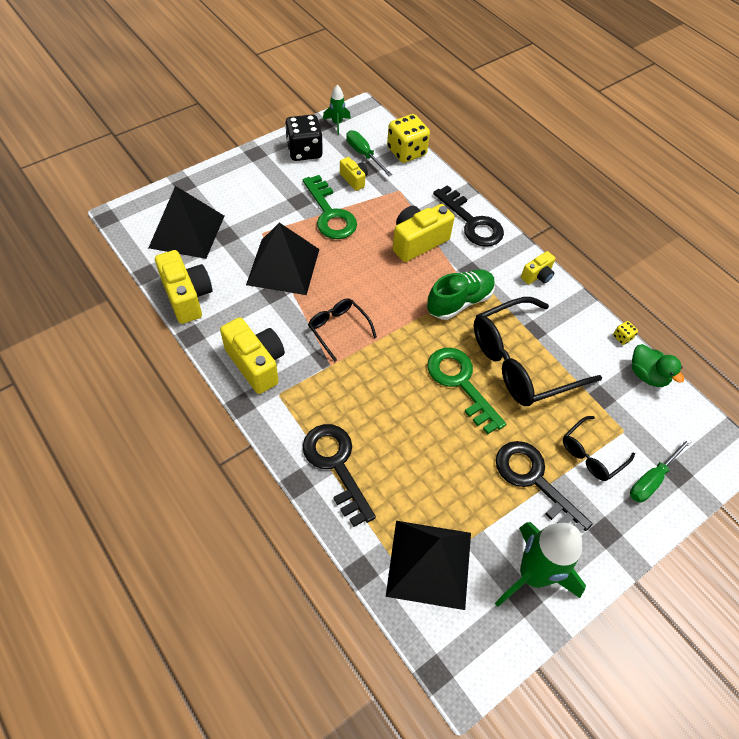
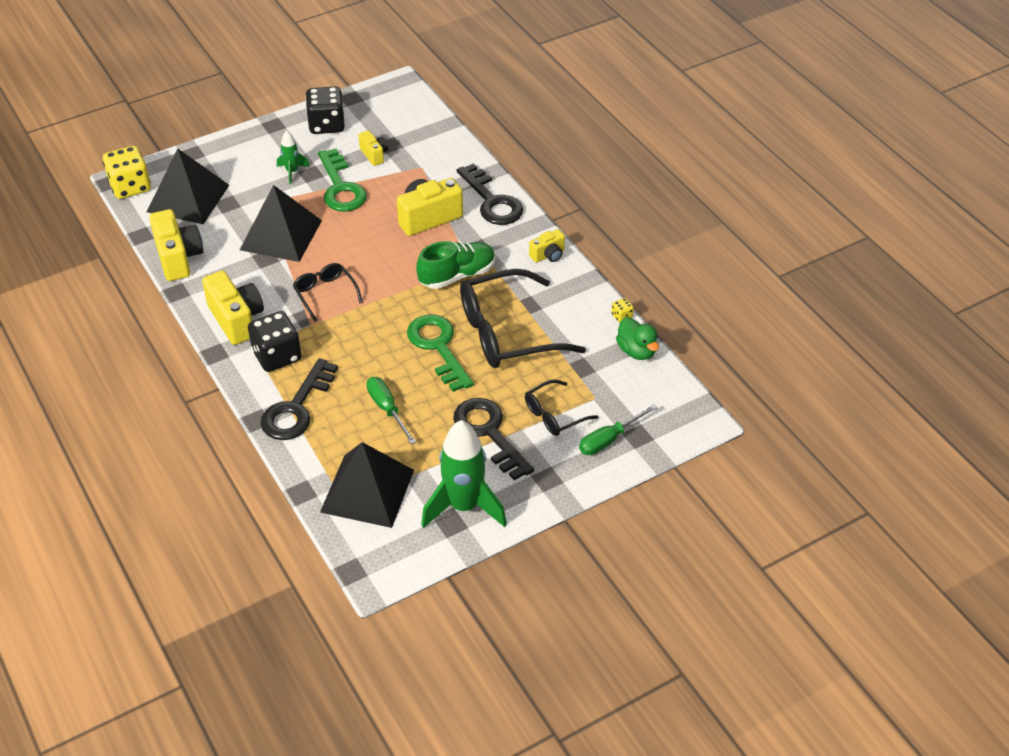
camera: 10 degrees right, 10 degrees down
black key [303,424,376,527] -> black key turned 135 degrees counterclockwise [260,358,338,440]
green rocket [323,85,351,135] -> green rocket moved to [277,131,310,184]
green screwdriver [346,130,392,176] -> green screwdriver moved to [367,377,416,444]
yellow dice [387,114,430,163] -> yellow dice moved to [103,146,151,199]
none -> black dice [248,311,302,372]

